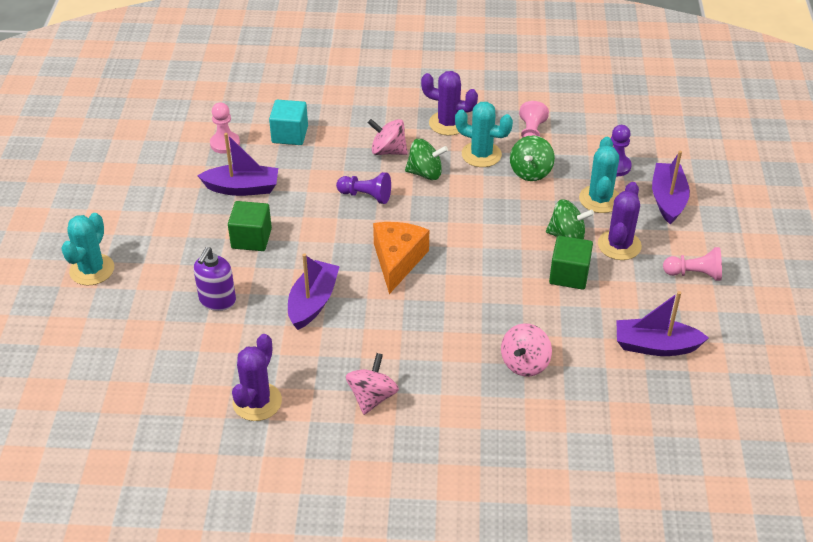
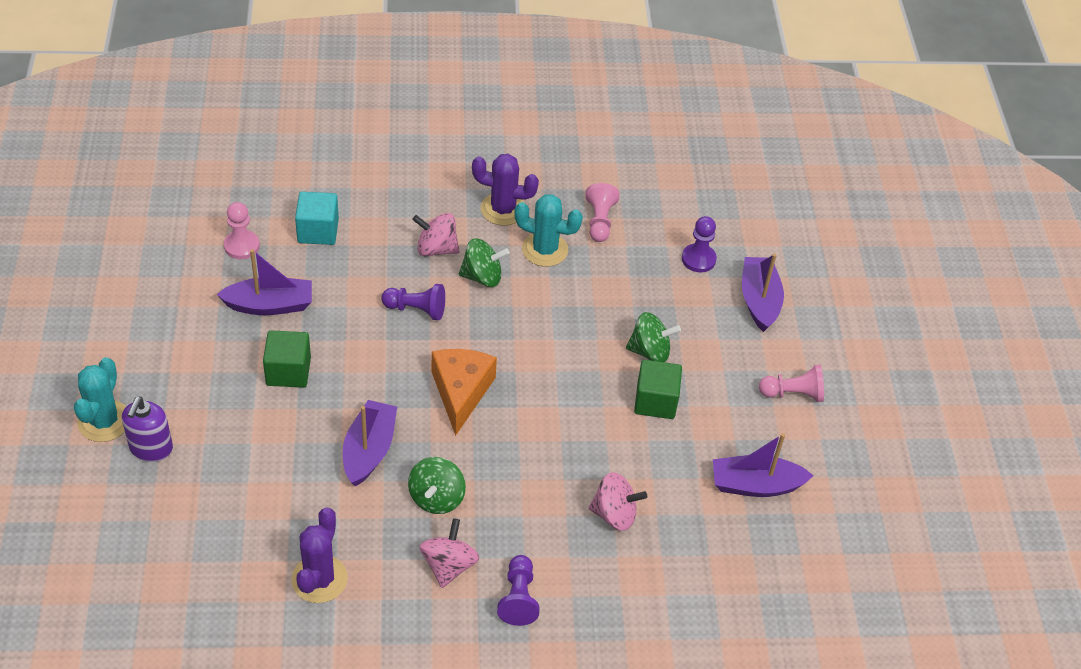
camera: 10 degrees left, 5 degrees up
purple soap dispenser [194,247,236,311] -> purple soap dispenser moved to [122,396,173,462]
pink spinning top [501,323,552,377] -> pink spinning top turned 105 degrees counterclockwise [589,472,647,531]
green spinning top [510,136,555,181] -> green spinning top moved to [408,457,466,514]
turquoise cactus [579,137,619,213] -> none
purple cactus [598,182,642,260] -> none
none -> purple pawn [497,555,540,626]

